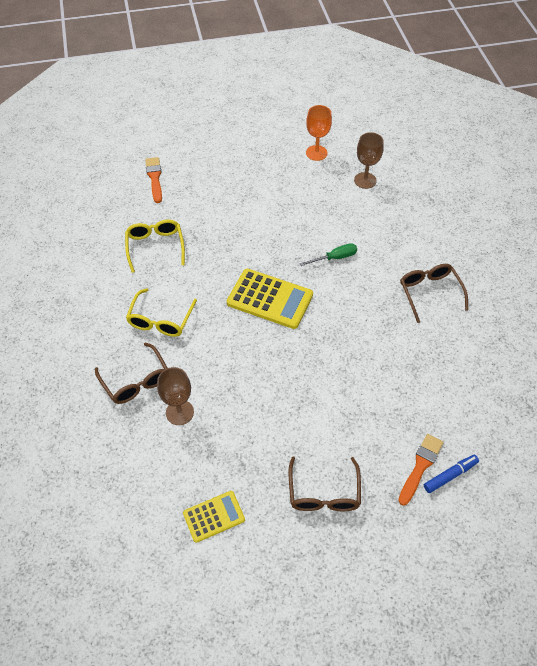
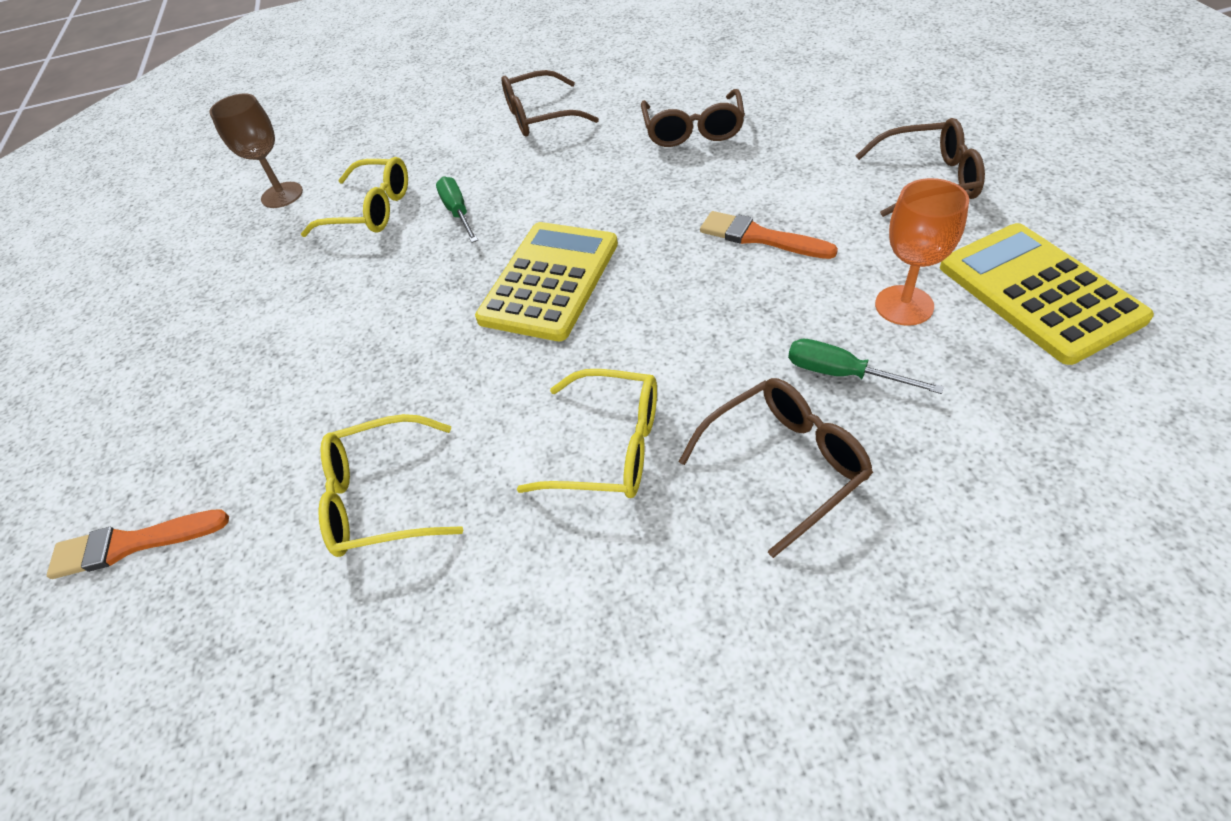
camera: 85 degrees left, 5 degrees down
brown goblet [157,367,194,425] -> green screwdriver [788,339,944,394]
yellow calculator [183,491,245,543] -> yellow calculator [940,223,1154,365], size x1.69
orange goblet [306,105,332,161] -> orange goblet moved to [875,178,969,326]
orange brush [398,434,443,506] -> orange brush moved to [700,211,838,259]
blue marker [424,455,479,493] -> none
none -> yellow glasses [301,157,408,237]
none -> brown glasses [641,89,745,147]

